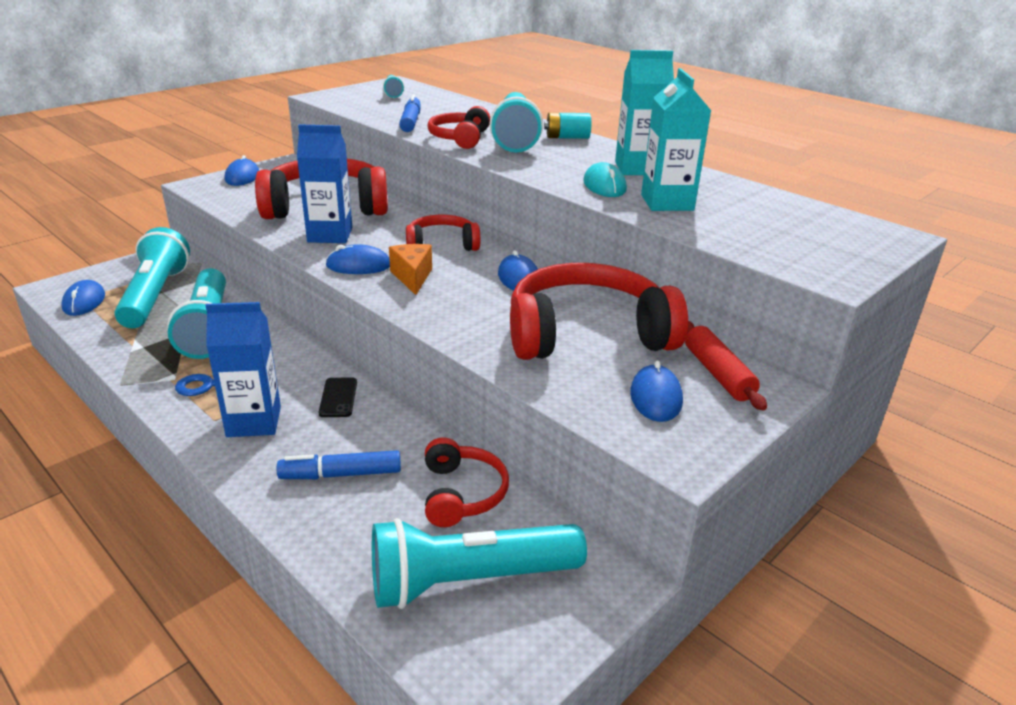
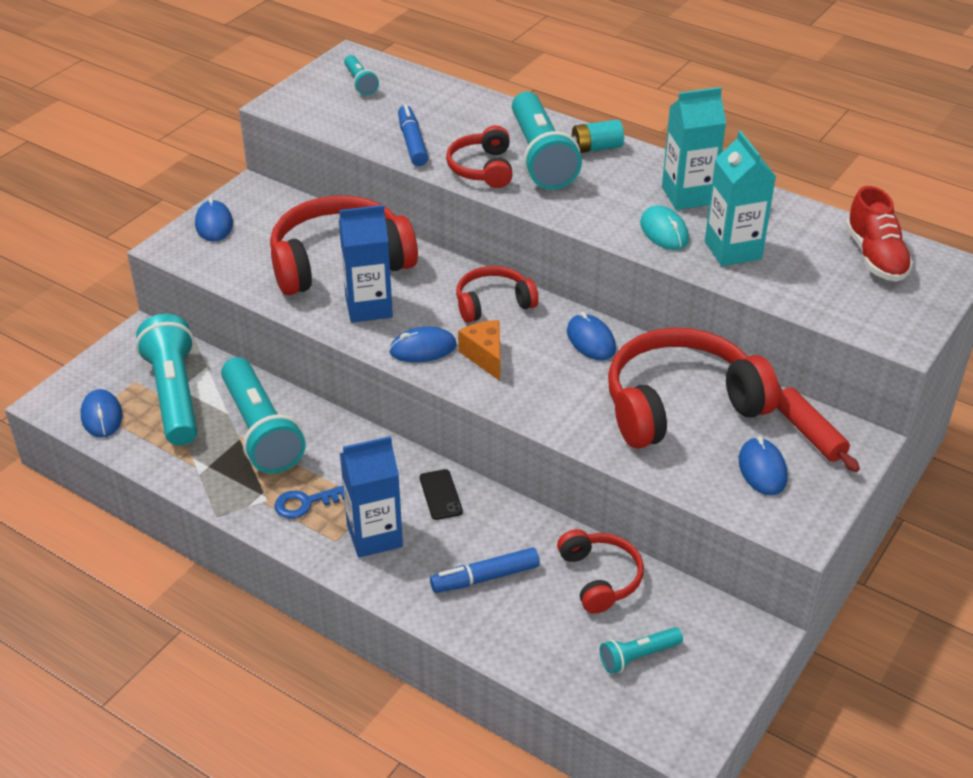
camera: 10 degrees left, 10 degrees up
turquoise flashlight [372,518,587,609] -> turquoise flashlight [600,627,683,674], size x0.48
none -> red shoe [845,186,913,282]

